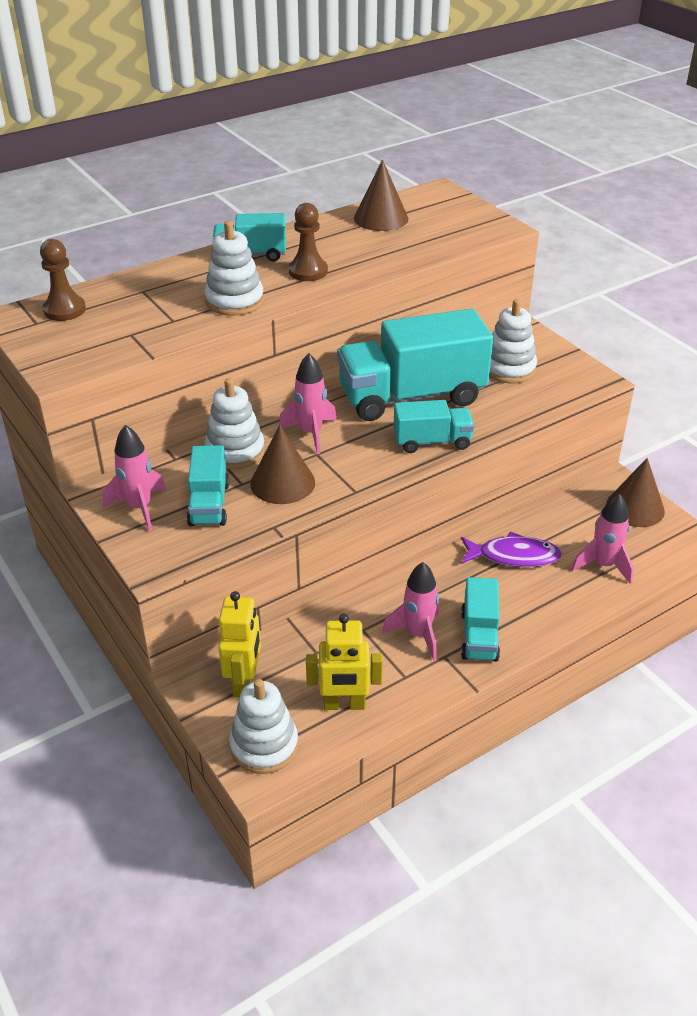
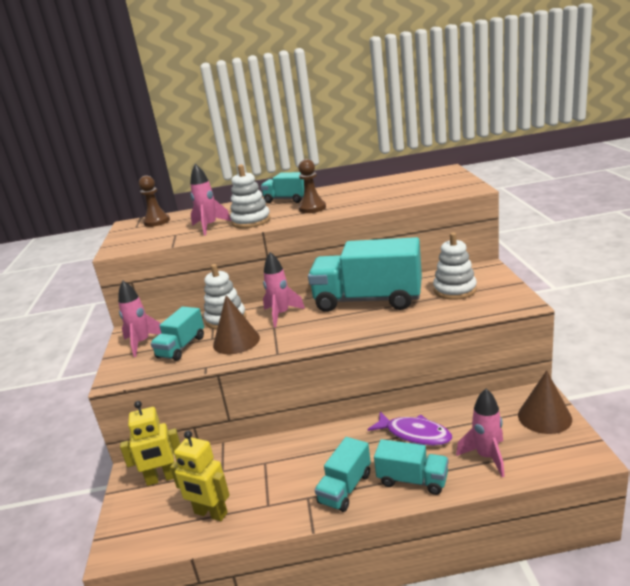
camera: 30 degrees right, 15 degrees down
yellow robot [219,591,261,697] -> yellow robot turned 45 degrees clockwise [120,401,181,486]
white stacking toy [229,679,298,774] -> none
brown cone [354,159,409,231] -> none
pink rocket [382,562,439,661] -> pink rocket moved to [190,164,231,236]
turquoise truck [393,400,474,453] -> turquoise truck moved to [374,439,448,495]

